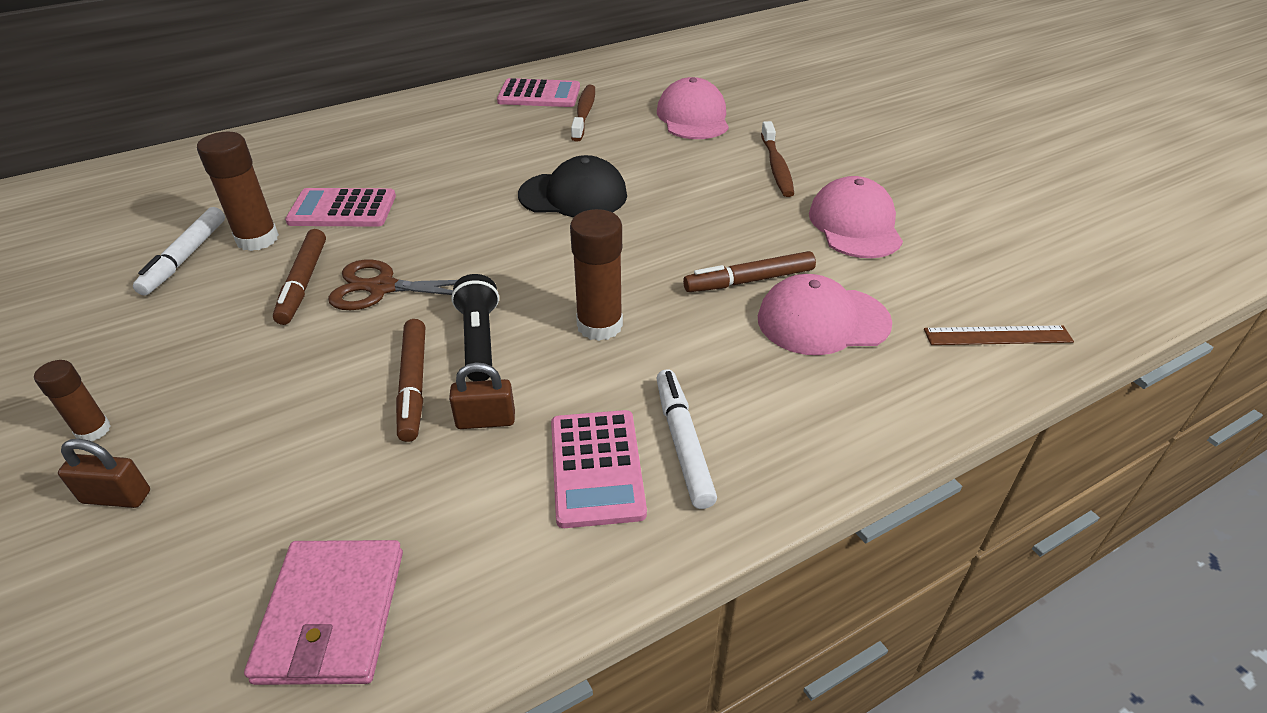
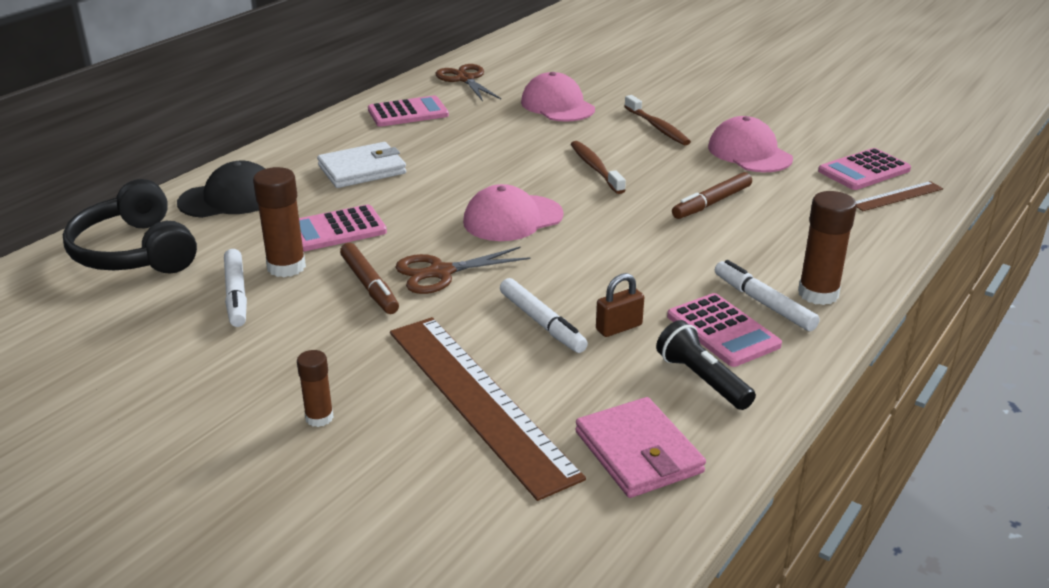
camera: 25 degrees left, 10 degrees down
brown padlock [58,439,150,508] -> none
brown marker [396,319,425,442] -> white marker [500,278,588,353]
black flashlight [451,274,499,381] -> black flashlight moved to [656,320,756,410]
black cap [518,155,627,217] -> black cap moved to [177,161,265,218]
brown glue stick [570,209,623,341] -> brown glue stick moved to [798,191,857,305]
brown toothbrush [571,85,595,142] -> brown toothbrush moved to [571,141,626,194]
pink cap [758,274,892,355] -> pink cap moved to [463,184,564,241]
none -> black headphones [63,179,197,274]
none -> white wallet [317,142,406,188]
none -> brown ruler [390,317,586,501]
none -> brown scissors [436,64,501,101]
none -> pink calculator [818,148,911,190]

